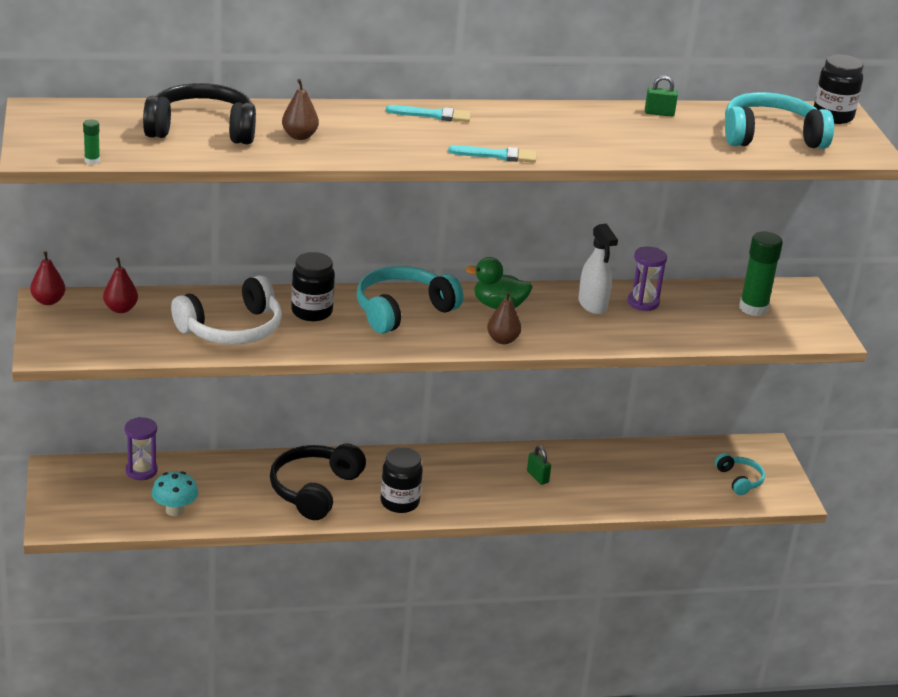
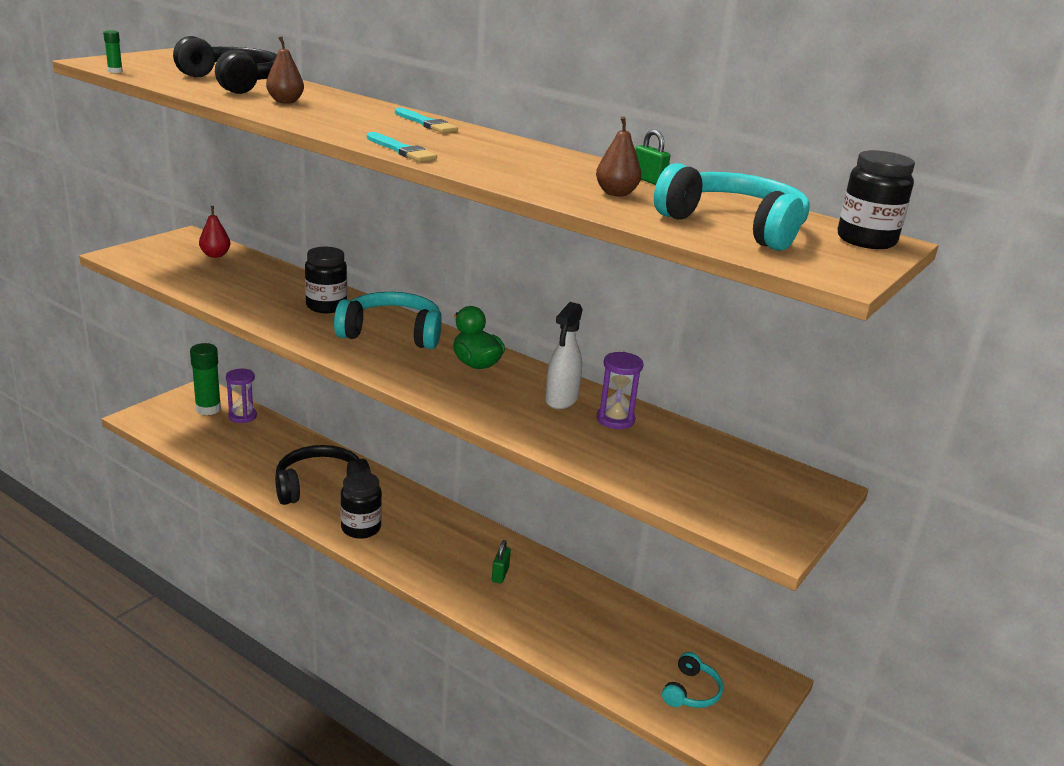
camera: 45 degrees right, 5 degrees down
red pear [30,251,65,305] -> none
turquoise mushroom [152,471,198,516] -> none
white headphones [171,275,282,345] -> none
brown pear [487,291,521,344] -> brown pear moved to [596,116,642,196]
green glue stick [739,232,783,316] -> green glue stick moved to [190,343,221,415]

